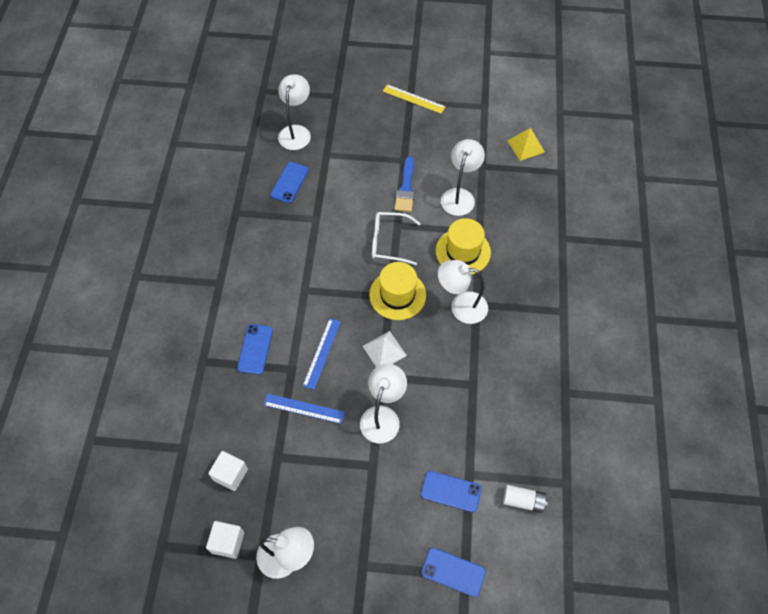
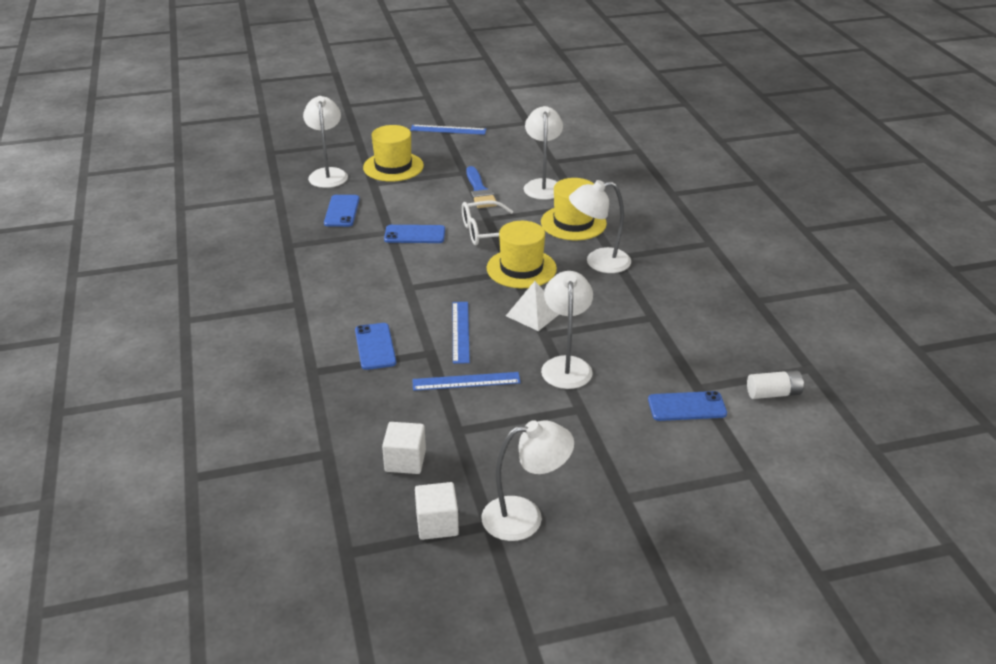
camera: 20 degrees left, 25 degrees down
yellow ruler [383,84,446,114] -> blue ruler [410,125,486,135]
blue phone [421,547,486,597] -> blue phone moved to [384,225,445,243]
yellow pyramid [507,128,545,161] -> none
none -> yellow hat [363,125,424,182]

